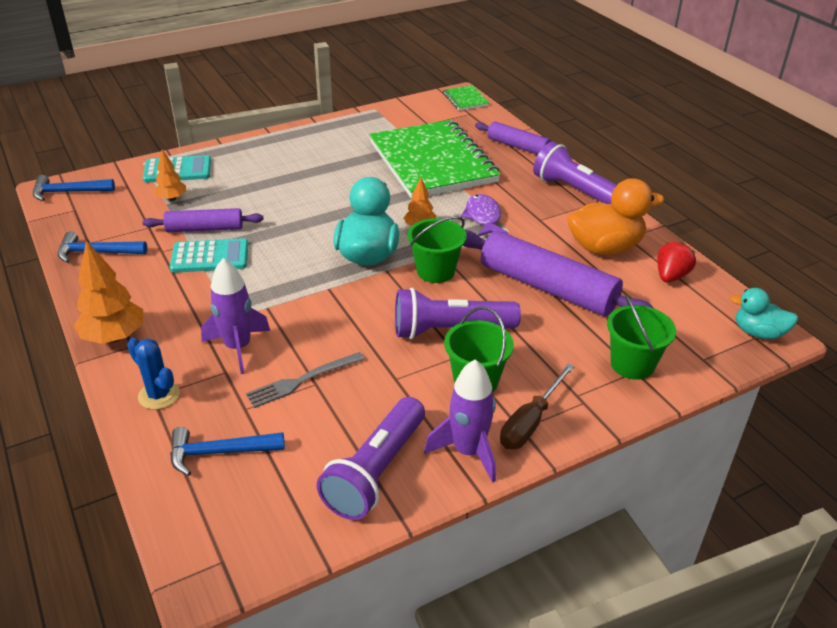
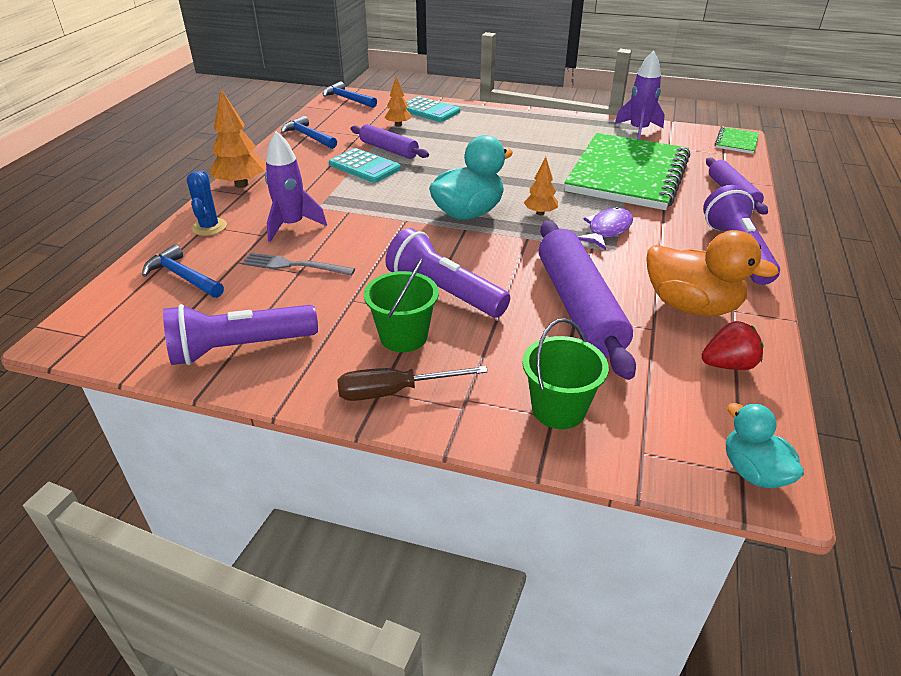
camera: 45 degrees right, 0 degrees up
green bucket [407,216,467,283] -> none
purple rocket [424,359,496,483] -> purple rocket moved to [615,50,665,140]

